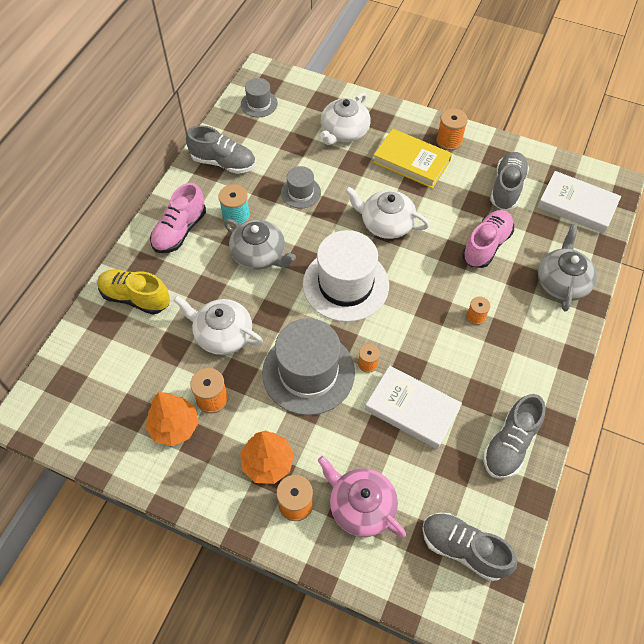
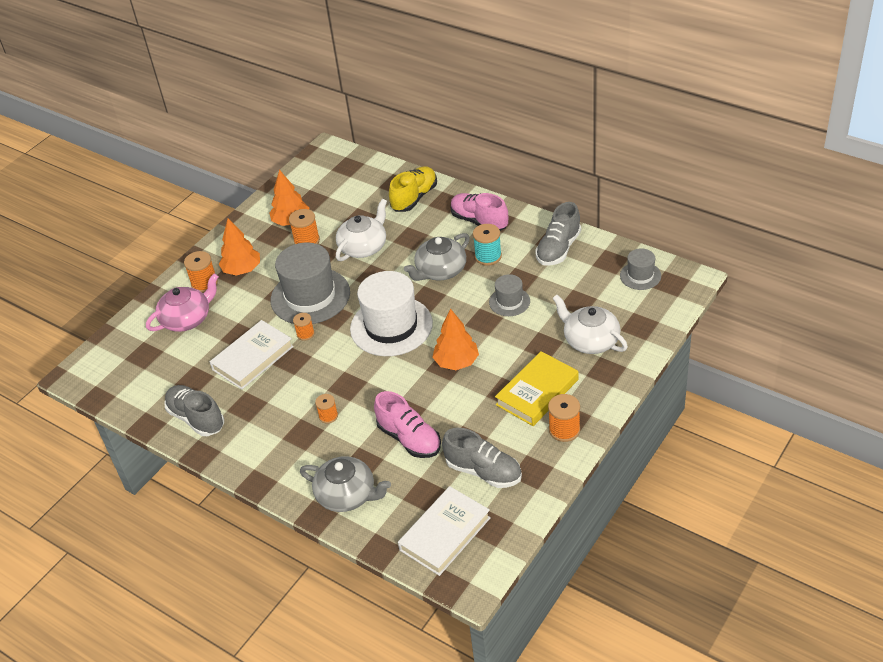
camera: 105 degrees right, 15 degrees down
white teapot [345,186,429,239] -> orange tree [432,309,479,370]
grey shoe [422,513,518,581] -> none

